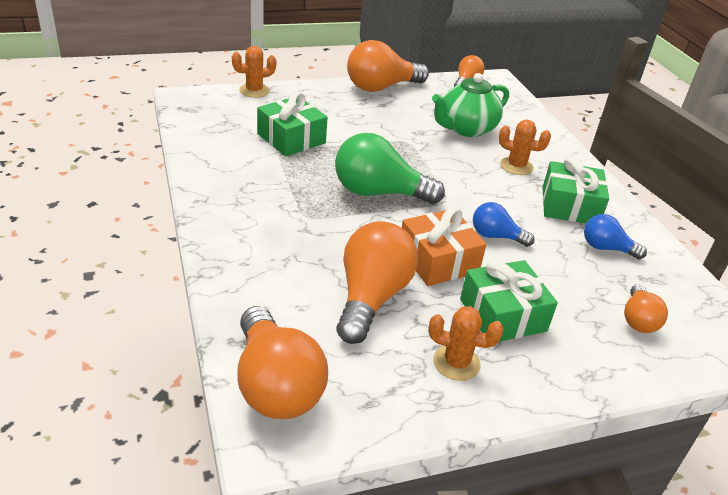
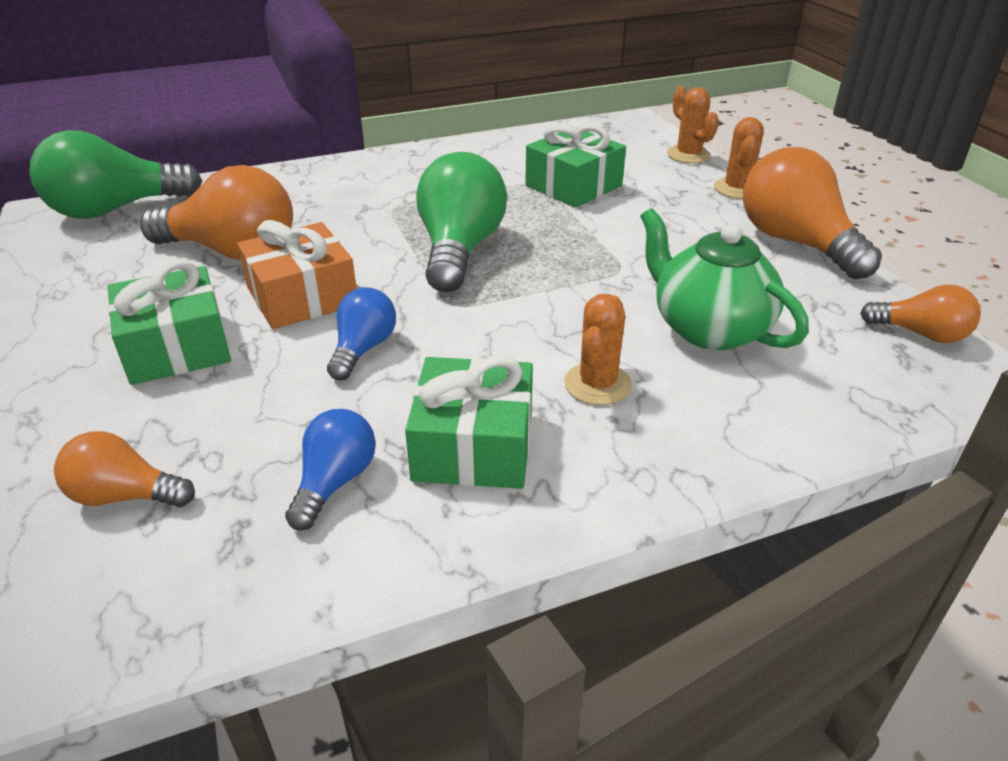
camera: 90 degrees right, 0 degrees up
orange light bulb [237,306,328,419] -> green light bulb [29,130,202,219]
orange cactus [428,306,504,381] -> orange cactus moved to [714,117,764,199]

